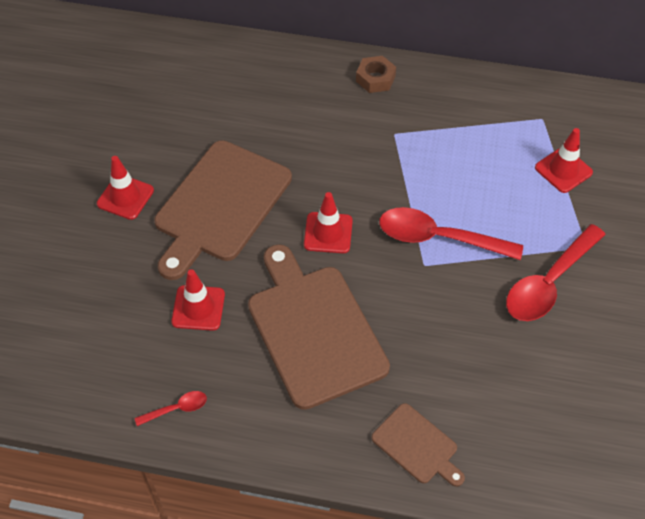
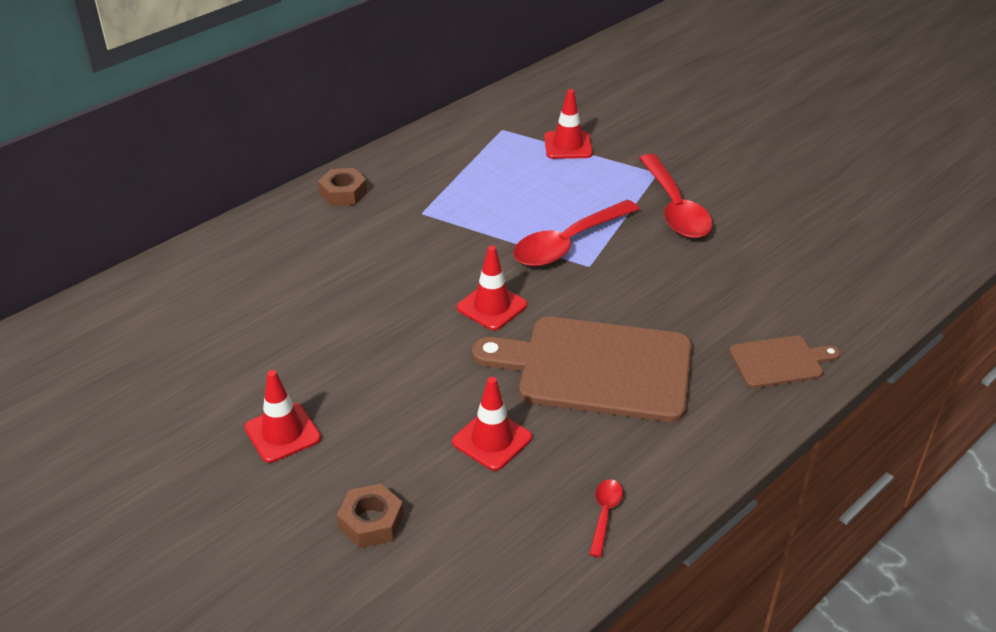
camera: 55 degrees left, 15 degrees down
brown cutting board [154,140,292,280] -> none
none -> brown nut [337,484,404,548]

